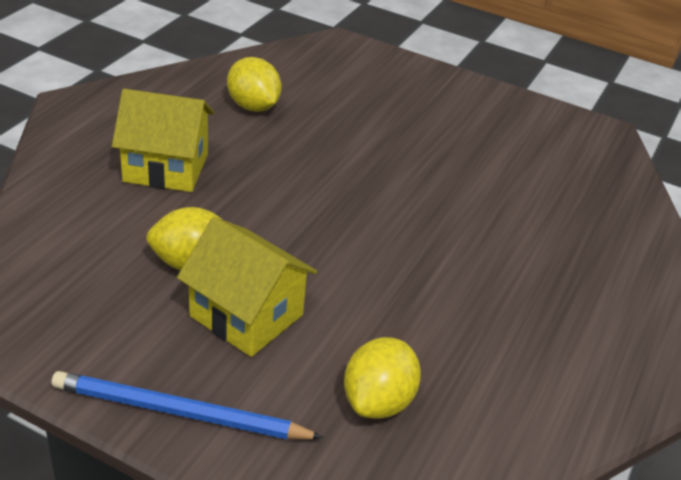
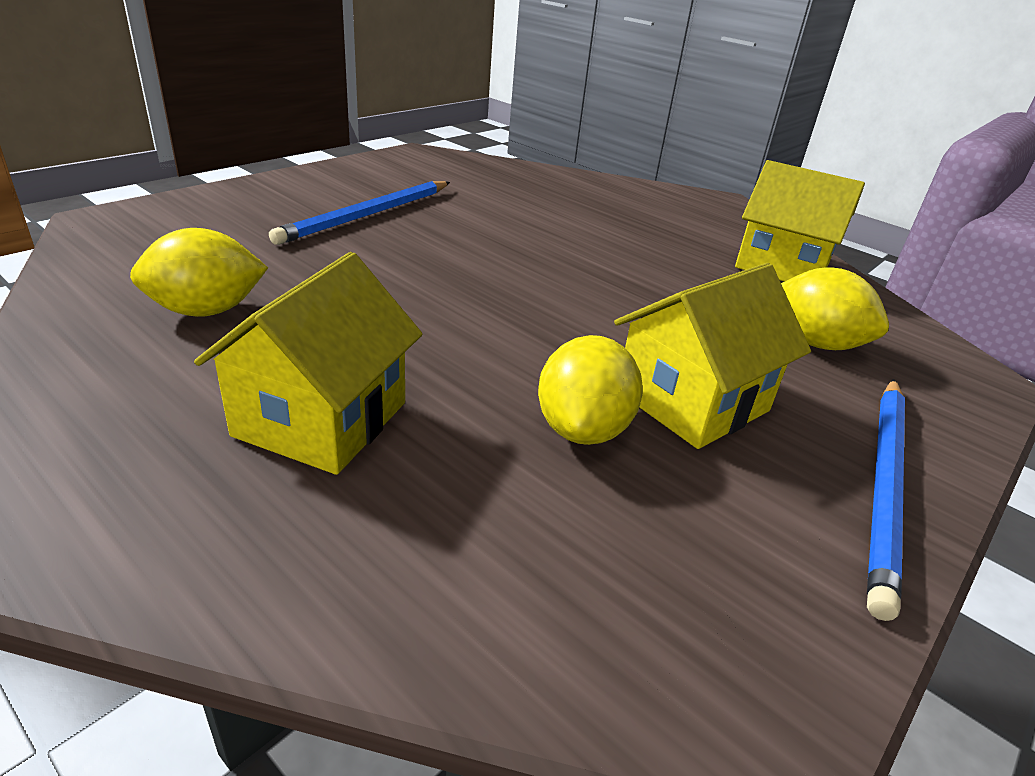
camera: 75 degrees left, 5 degrees down
none -> blue pencil [269,181,450,245]
none -> yellow house [735,160,865,282]

